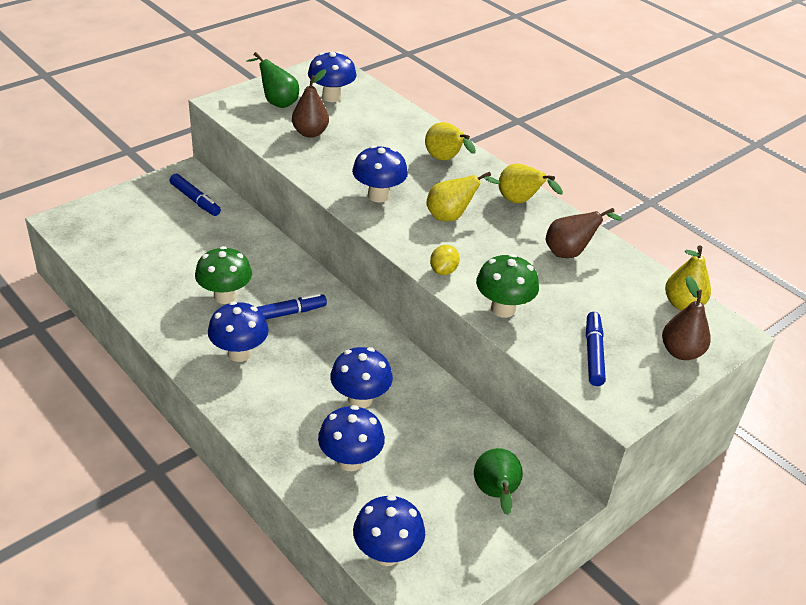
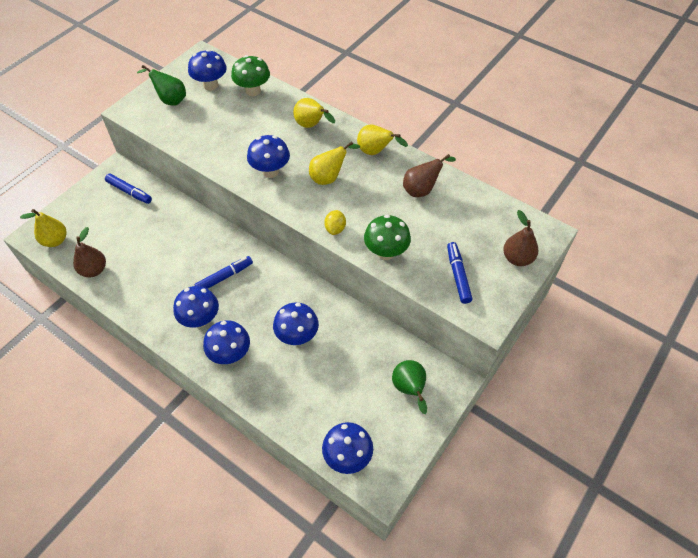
camera: 10 degrees left, 15 degrees up
green mushroom [195,246,252,304] -> green mushroom moved to [231,55,270,96]
brown pear [292,69,329,138] -> brown pear moved to [73,227,106,277]
blue mushroom [318,405,385,471] -> blue mushroom moved to [203,320,250,364]
yellow pear [665,246,711,311] -> yellow pear moved to [20,209,66,247]

